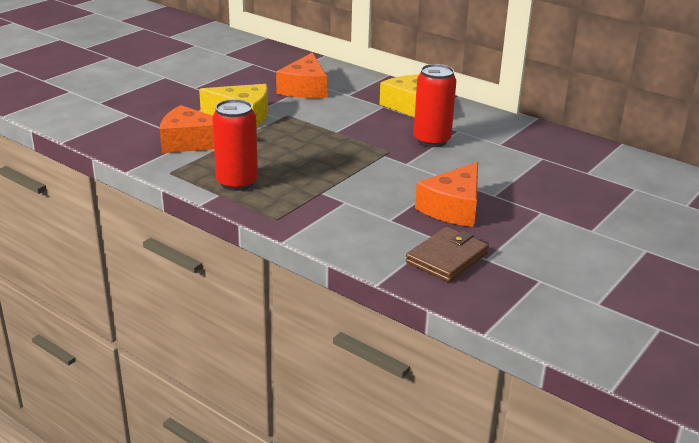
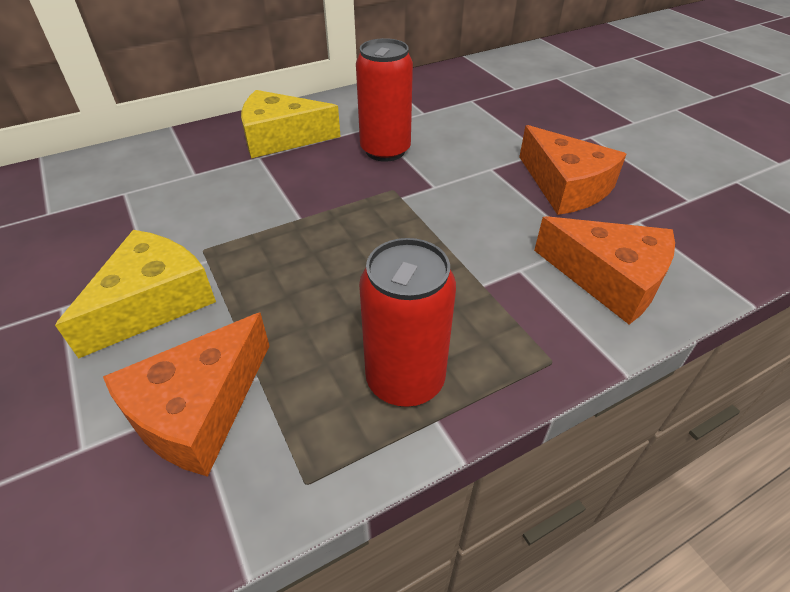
camera: 65 degrees left, 15 degrees up
orange cheese [276,53,327,98] -> orange cheese moved to [534,216,675,324]
brown wallet [406,227,489,282] -> none

